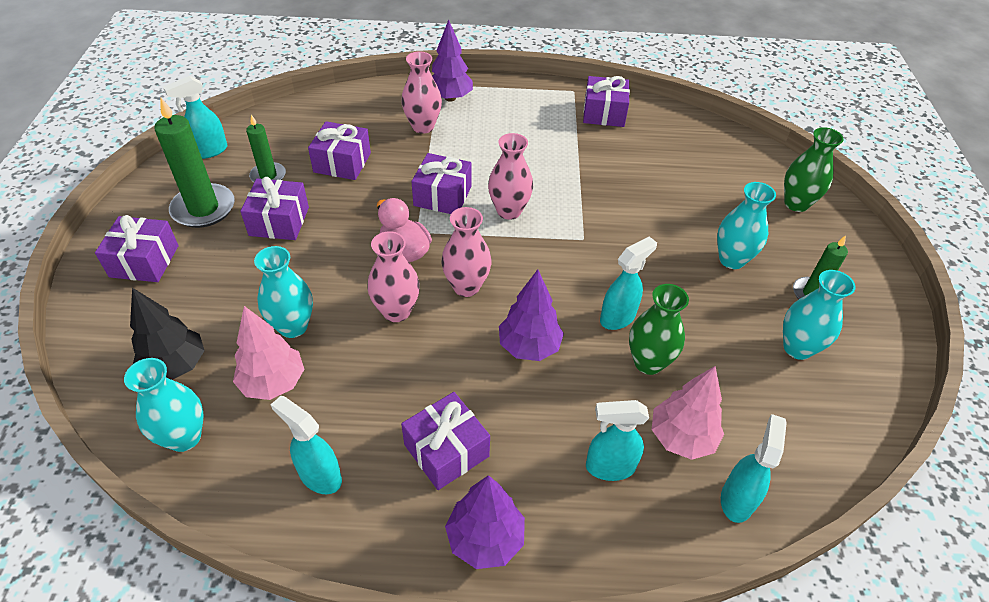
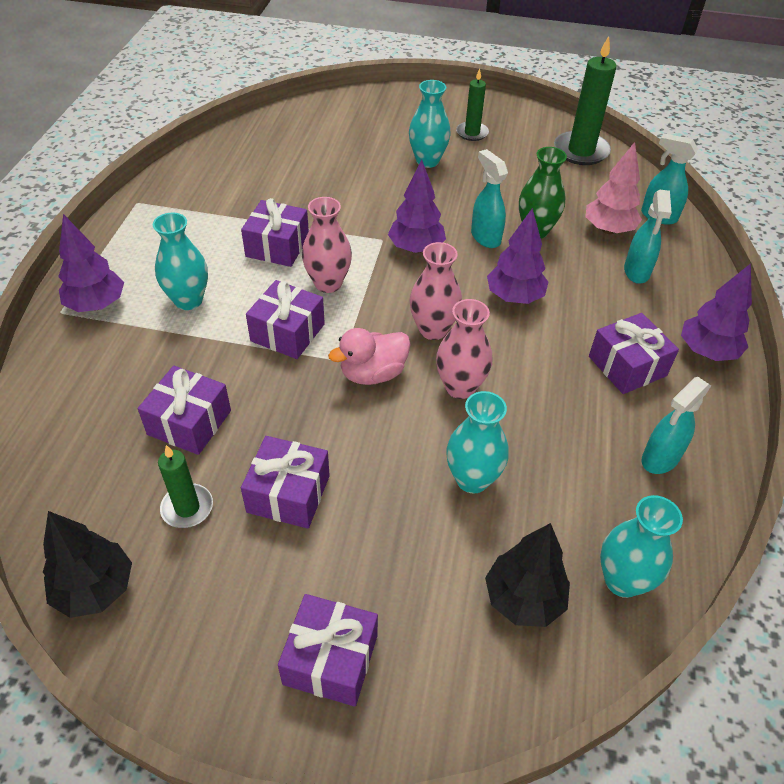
camera: 80 degrees left, 0 degrees up
green candle [154,98,235,228] -> green candle moved to [554,36,617,165]
turquoise spray bottle [163,76,227,159] -> black tree [43,511,132,618]
pink tree [233,306,304,400] -> none
pink vase [401,51,442,134] -> none
purple gift [583,76,630,127] -> purple gift moved to [241,198,309,267]
turquoise vase [783,270,855,360] -> turquoise vase moved to [153,212,208,310]
green vase [784,127,843,212] -> none
none -> purple tree [388,160,446,253]

